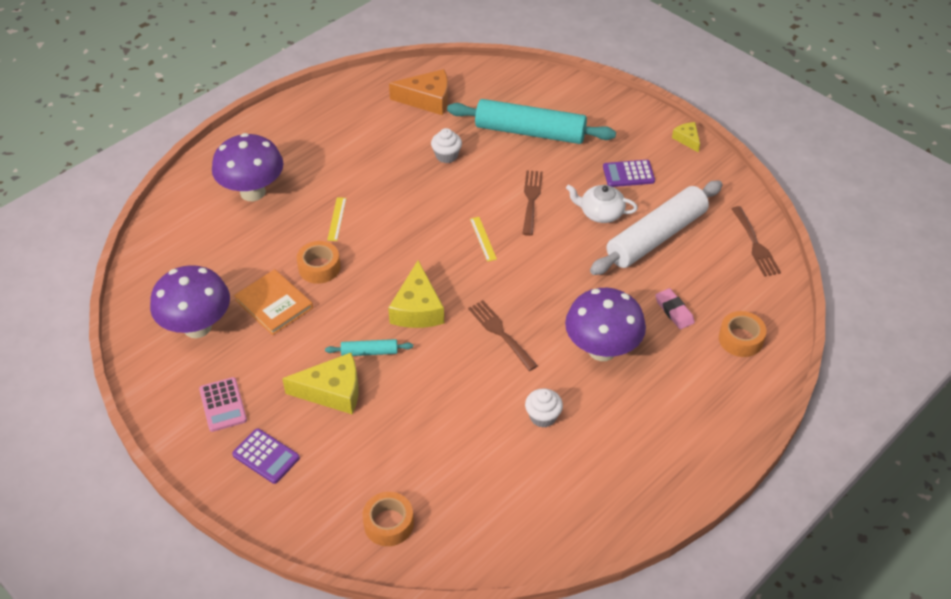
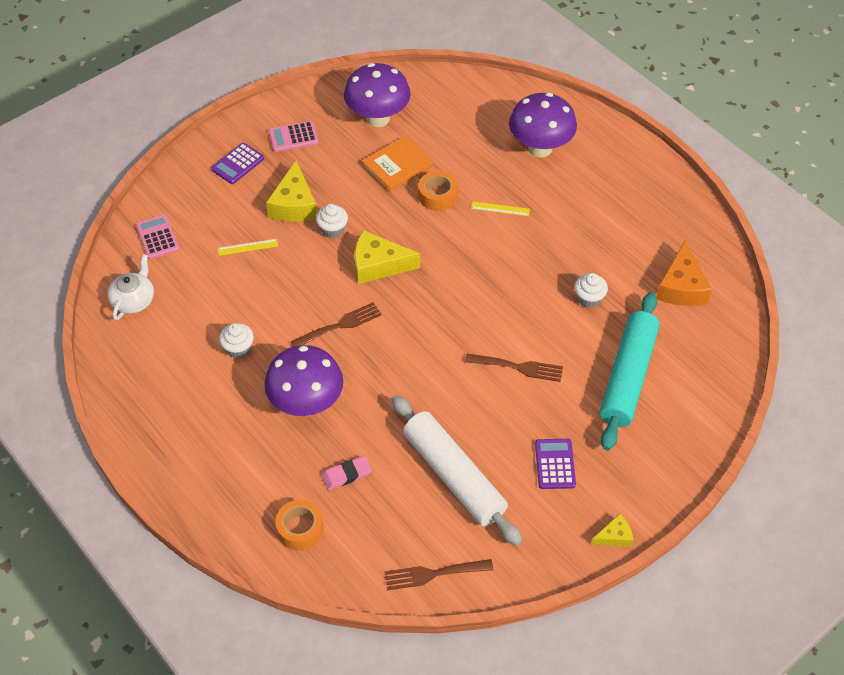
camera: 95 degrees right, 5 degrees up
turquoise rolling pin [325,339,413,356] -> white cupcake [316,204,348,238]
orange tape [362,492,414,546] -> pink calculator [136,214,179,259]
yellow ruler [470,217,497,262] -> yellow ruler moved to [218,239,278,256]
white teapot [566,184,638,223] -> white teapot moved to [107,254,154,320]

